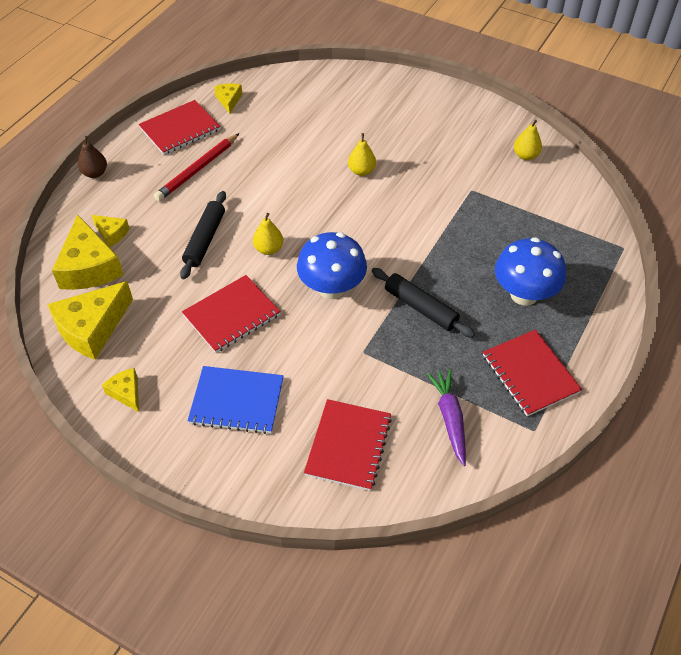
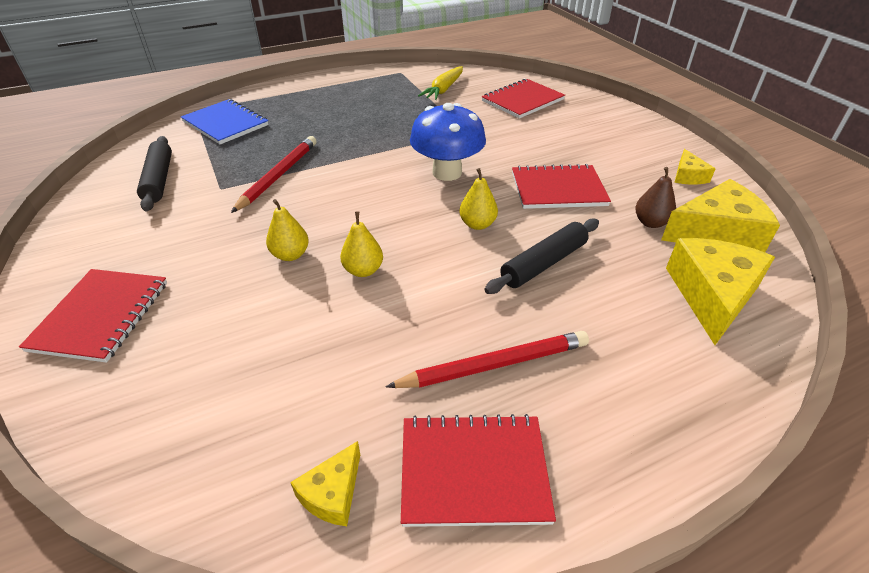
camera: 145 degrees left, 10 degrees down
brown pear [78,136,107,178] -> brown pear moved to [635,167,676,228]
yellow cheese [91,215,130,247] -> none
blue notebook [188,366,284,434] -> blue notebook moved to [181,99,269,144]
black rolling pin [372,268,475,338] -> black rolling pin moved to [137,136,172,211]
purple carrot [427,369,466,466] -> yellow carrot [418,66,463,100]
red notebook [483,329,582,416] -> red notebook moved to [19,269,167,363]
blue mushroom [495,237,566,306] -> none
yellow pear [514,120,542,160] -> yellow pear moved to [340,211,383,277]
none -> red pencil [231,136,317,213]

